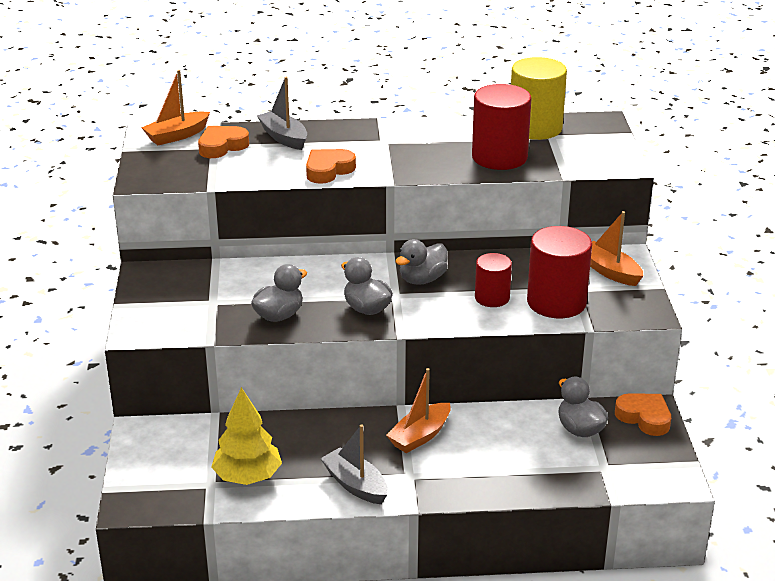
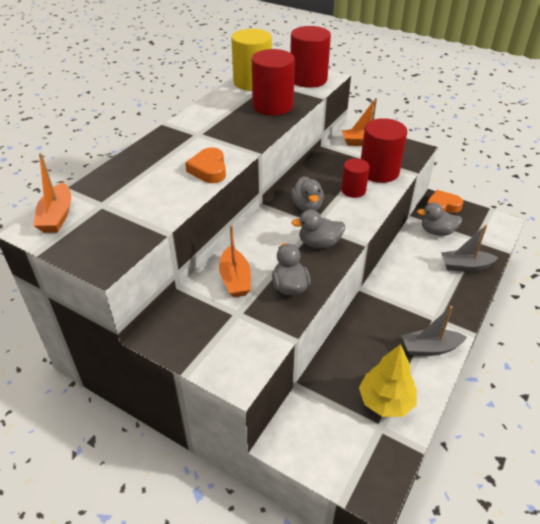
camera: 55 degrees left, 10 degrees up
orange heart [198,126,249,158] -> none
grey boat [257,77,307,150] -> grey boat moved to [441,225,499,272]
orange boat [386,368,451,453] -> orange boat moved to [219,225,251,298]
none -> red cylinder [290,26,331,88]

